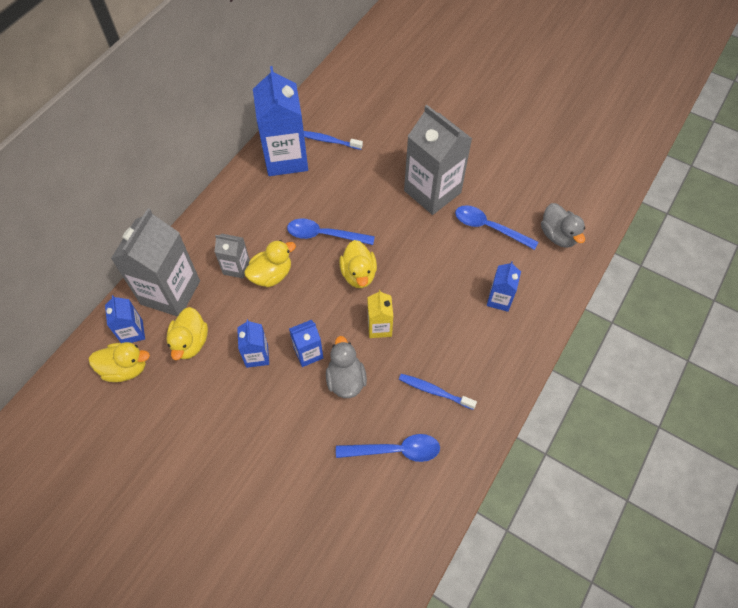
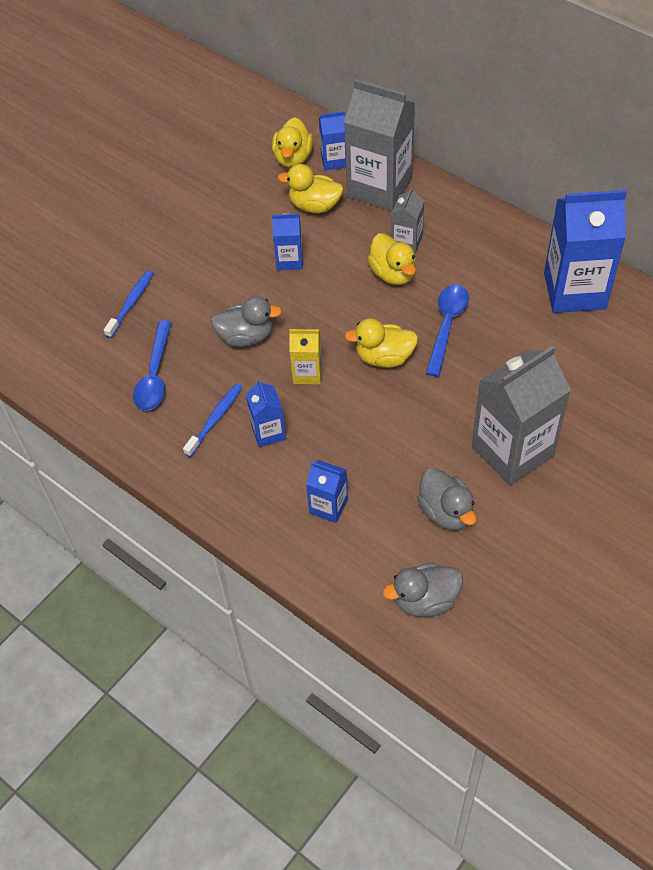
camera: 100 degrees right, 5 degrees down
blue carton [289,320,323,367] -> blue carton moved to [246,380,286,447]
blue toothbrush [304,131,363,150] -> blue toothbrush moved to [104,270,154,338]
blue spoon [455,205,538,250] -> grey duck [417,468,476,530]

